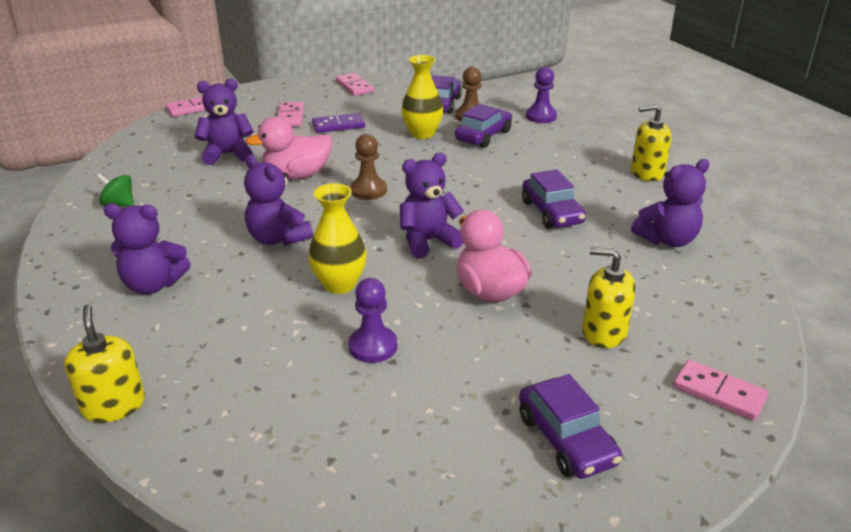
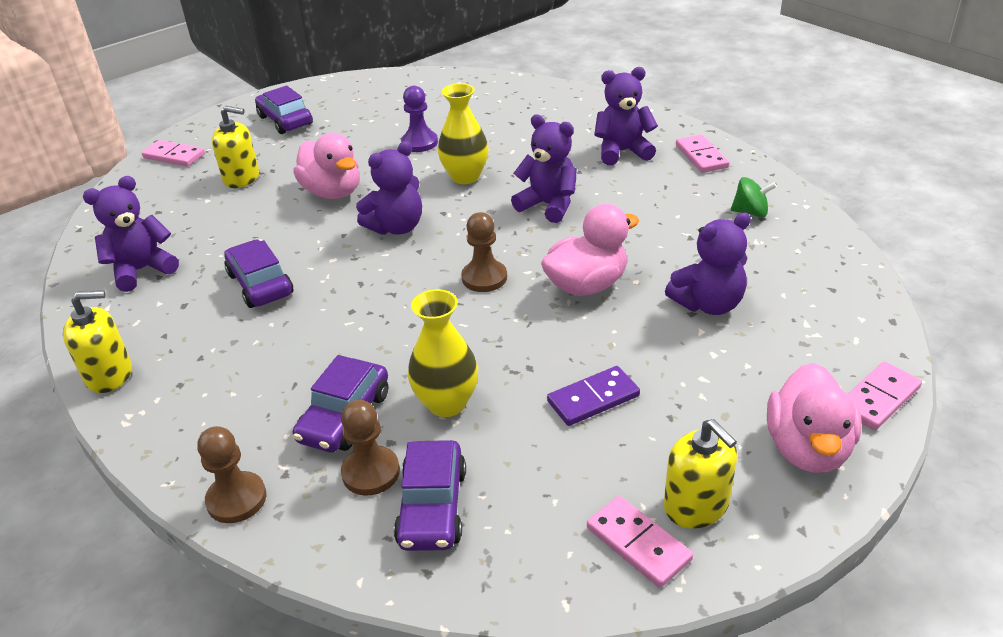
camera: 170 degrees right, 5 degrees up
yellow soap dispenser [64,304,145,423] -> yellow soap dispenser moved to [664,419,737,528]
pink domino [277,102,304,127] -> pink domino moved to [676,134,729,173]
purple pawn [526,67,557,123] -> brown pawn [197,426,267,523]
none -> pink duck [767,363,862,473]

